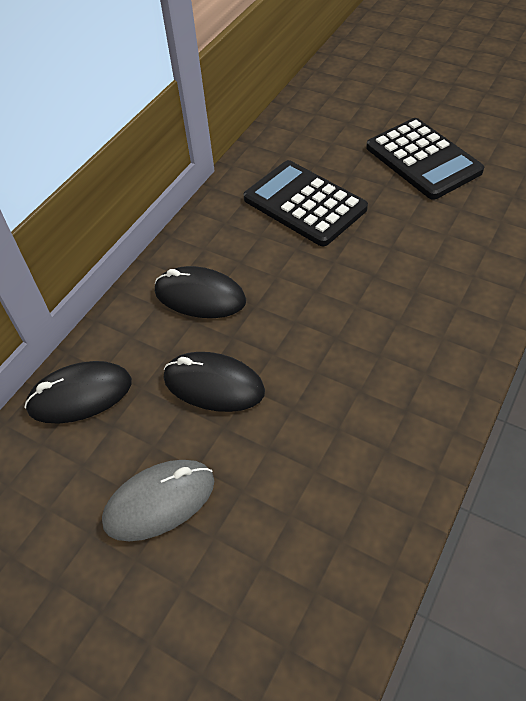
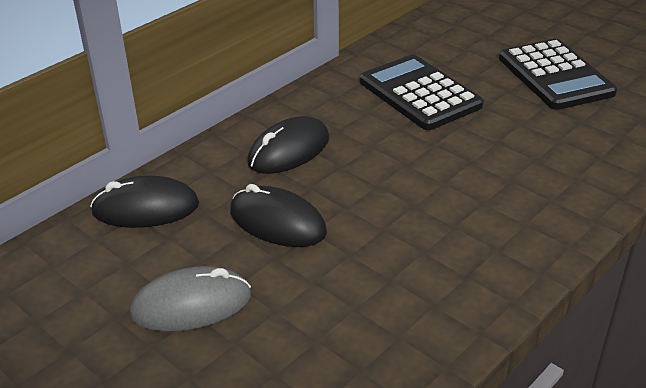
camera: 10 degrees right, 15 degrees down
black mouse [155,266,246,318] -> black mouse turned 75 degrees counterclockwise [247,116,329,174]

